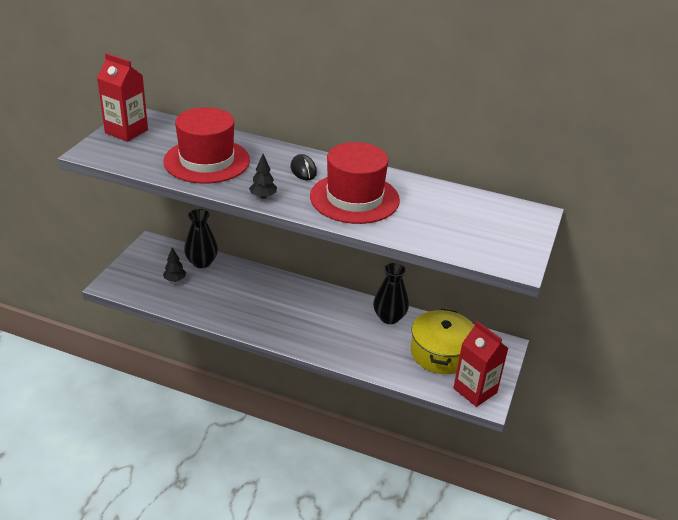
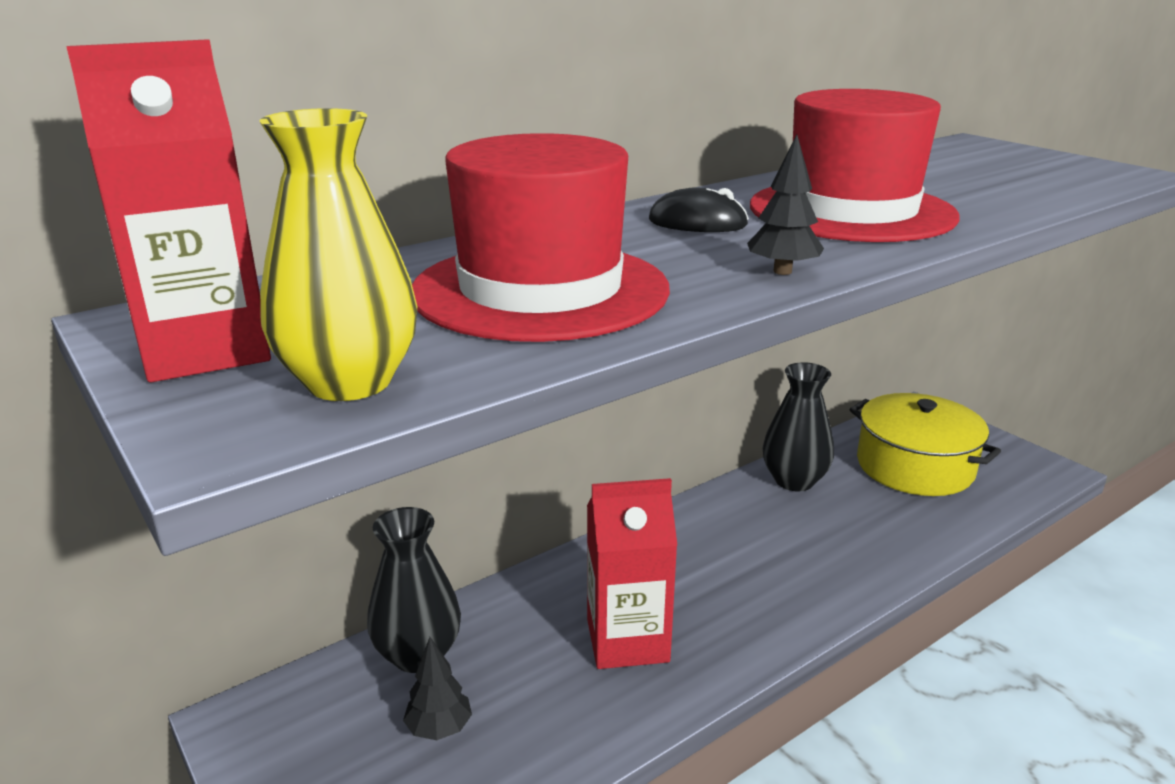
camera: 55 degrees left, 10 degrees down
red carton [453,321,508,407] -> red carton moved to [587,478,677,669]
none -> yellow vase [259,108,417,401]

